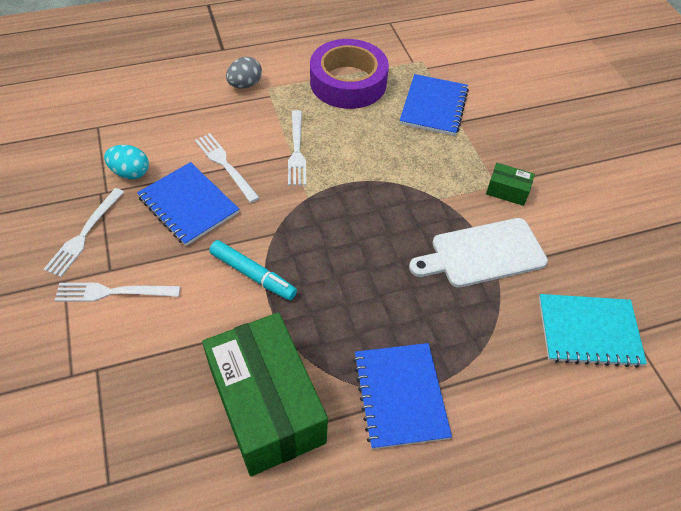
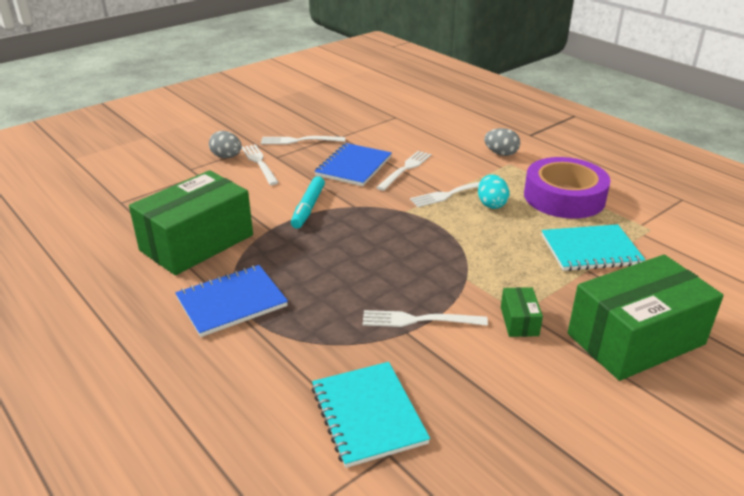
camera: 70 degrees right, 20 degrees down
turquoise egg [104,145,149,179] -> turquoise egg moved to [478,174,510,209]
blue notebook [400,74,469,136] -> turquoise notebook [542,224,646,271]
white cutting board [409,218,548,287] -> white fork [363,310,488,327]
none -> grey egg [209,131,242,158]
none -> green box [568,255,724,381]

